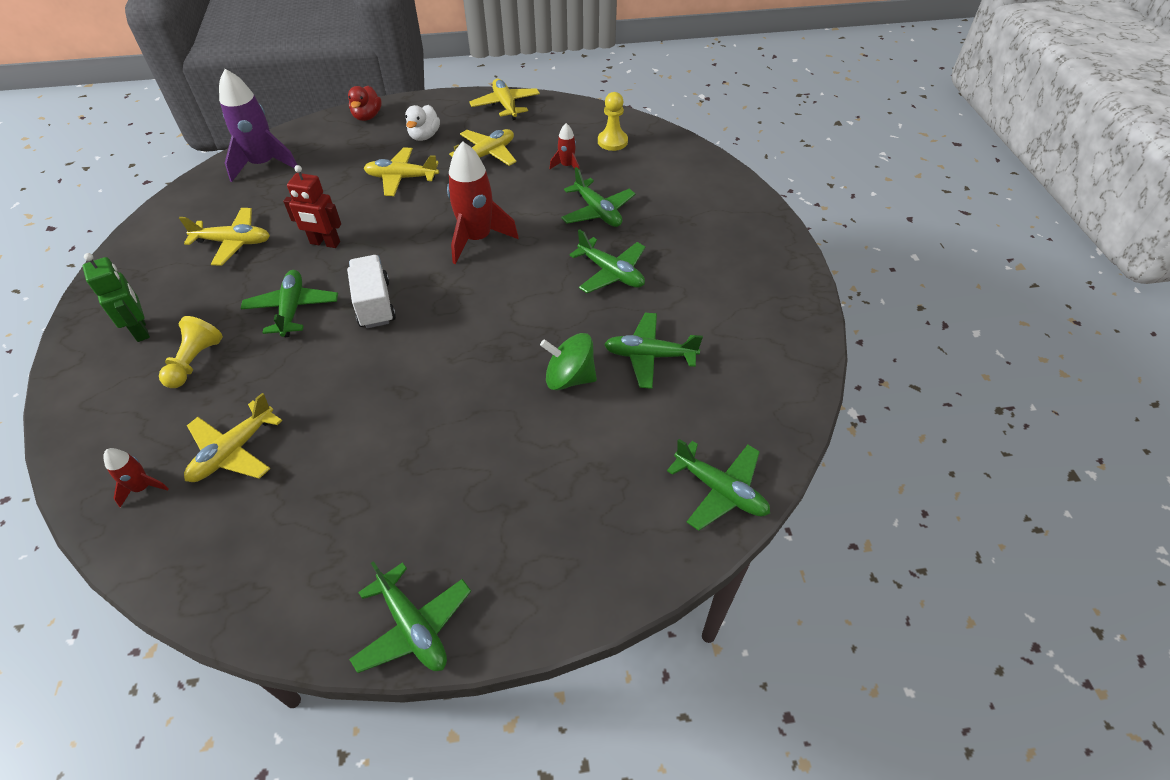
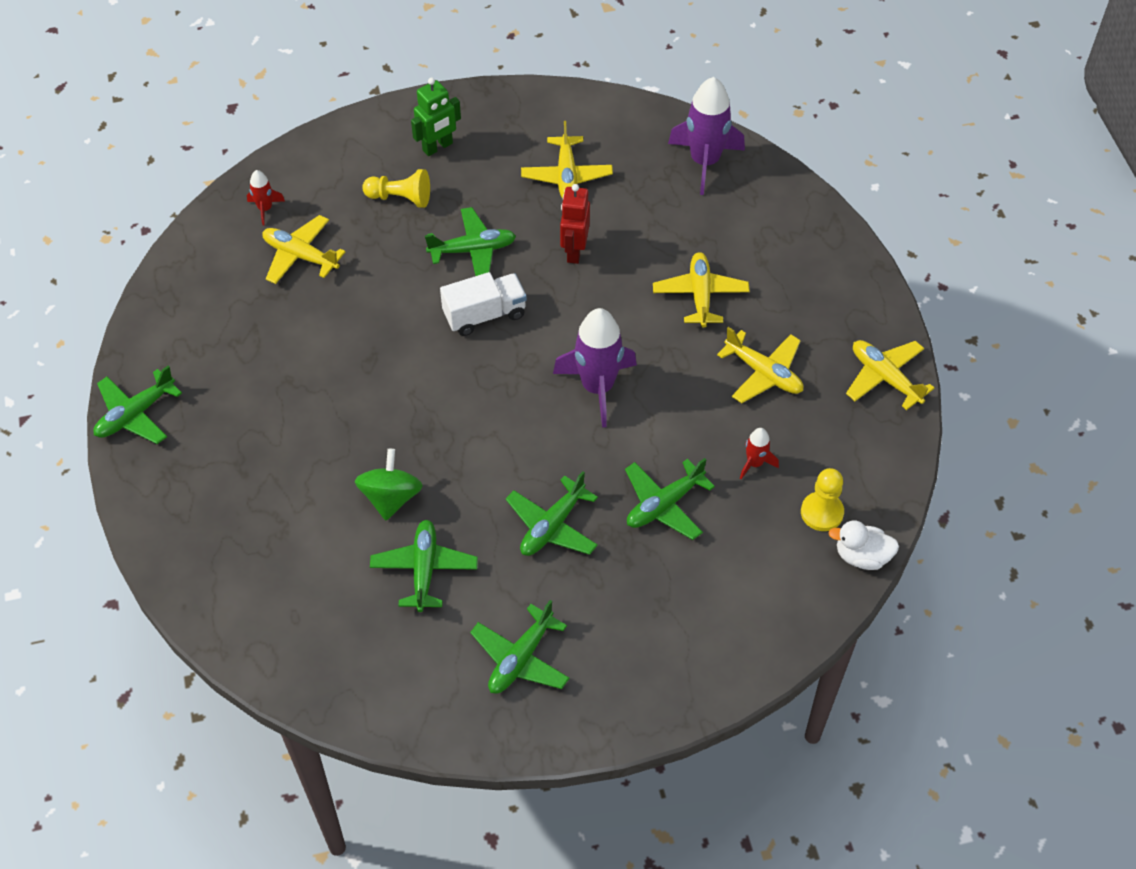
camera: 85 degrees right, 5 degrees up
red duck [348,86,381,121] -> none
white duck [405,105,440,141] -> white duck moved to [828,521,899,570]
red rocket [447,141,519,264] -> purple rocket [553,308,637,428]
yellow plane [469,79,540,120] -> yellow plane turned 105 degrees counterclockwise [846,340,934,410]
green plane [667,439,770,531] -> green plane moved to [470,600,570,694]

